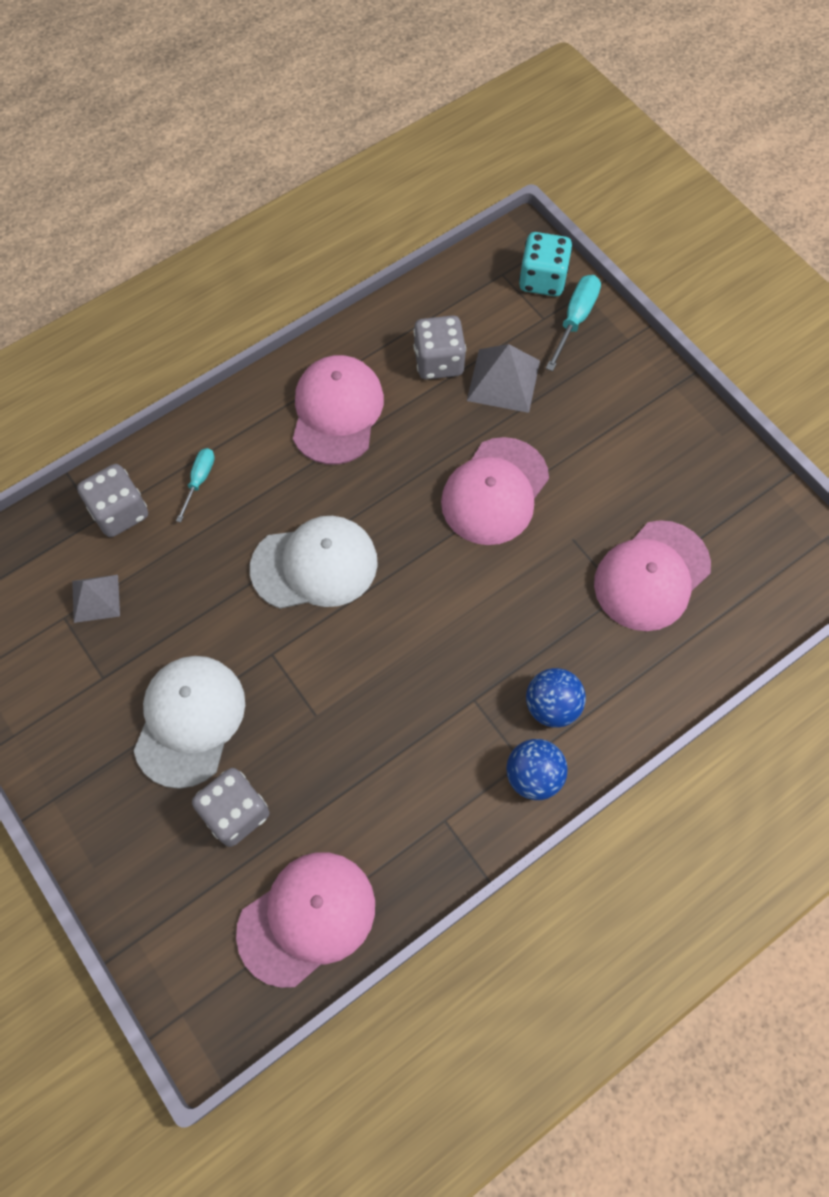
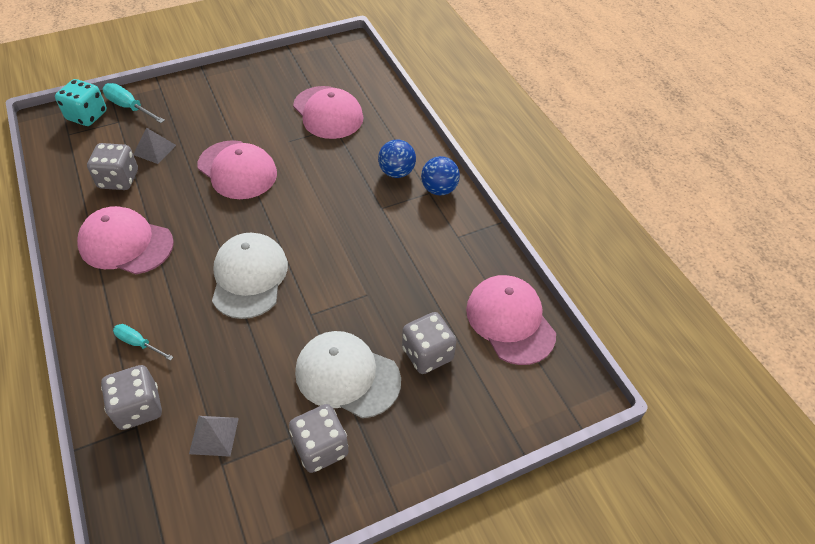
camera: 80 degrees left, 15 degrees down
grey pyramid [467,344,540,413] -> grey pyramid [133,128,176,164], size x0.67
none -> grey dice [289,404,349,473]

